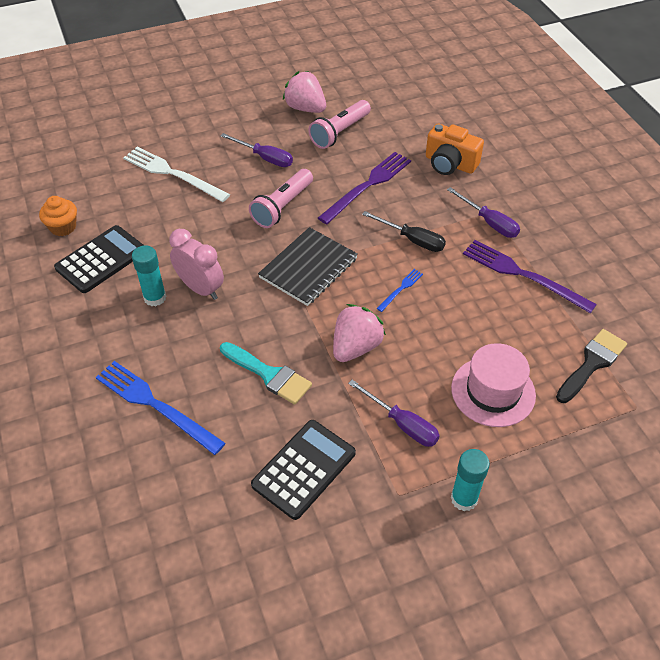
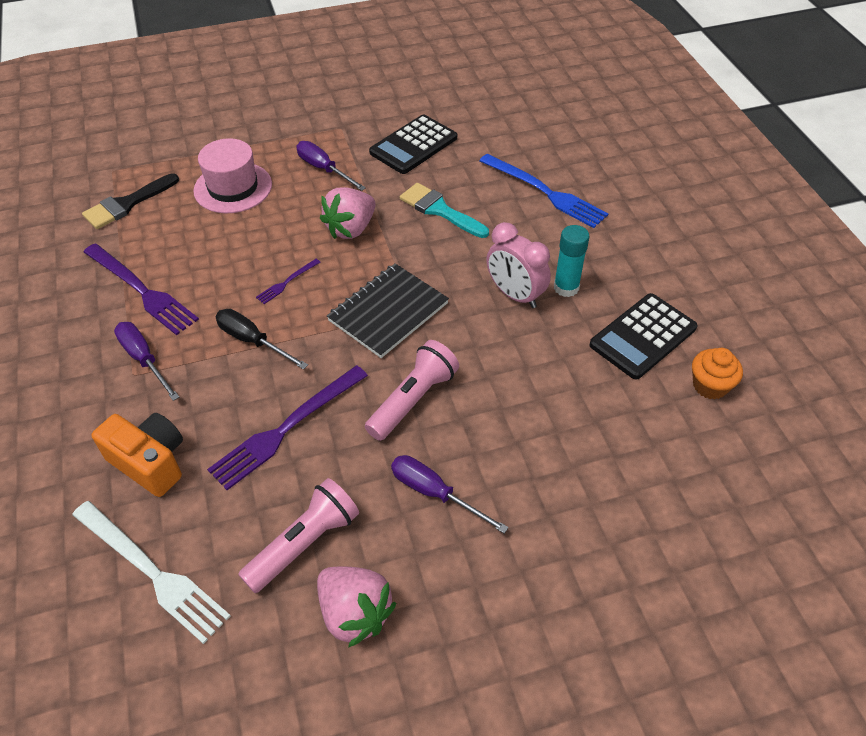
camera: 175 degrees left, 0 degrees up
white fork [123,147,230,202] -> white fork moved to [72,501,230,644]
blue fork [377,269,423,312] -> purple fork [256,259,321,304]
turquoise glue stick [451,449,490,511] -> none

